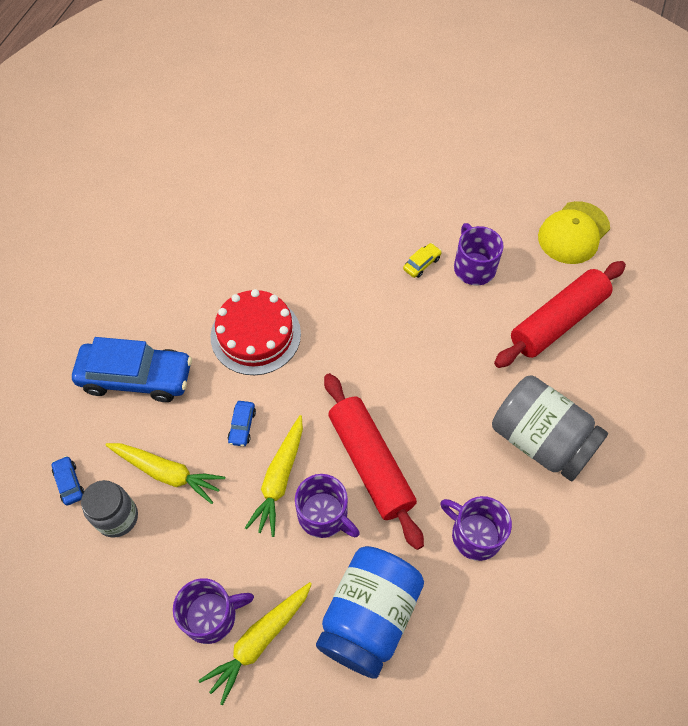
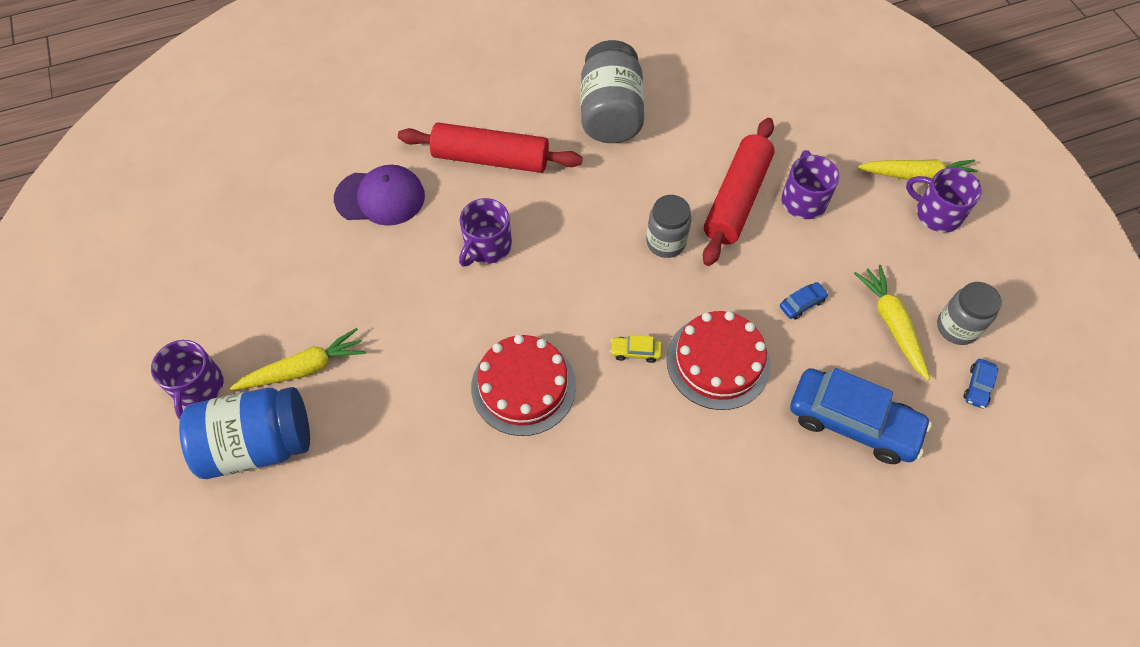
camera: 130 degrees left, 0 degrees up
blue car [72,337,192,402] -> blue car turned 150 degrees clockwise [790,368,932,464]
yellow carrot [245,415,303,537] -> yellow carrot moved to [230,328,366,390]
blue jar [316,546,424,679] -> blue jar moved to [179,387,310,479]
yellow car [403,243,442,278] -> yellow car moved to [610,335,662,363]
purple mug [440,496,512,561] -> purple mug moved to [151,340,224,419]
yellow cap [538,201,610,264] -> purple cap [334,165,425,226]
none -> red cake [471,335,576,436]
none -> grey jar [646,195,691,258]

